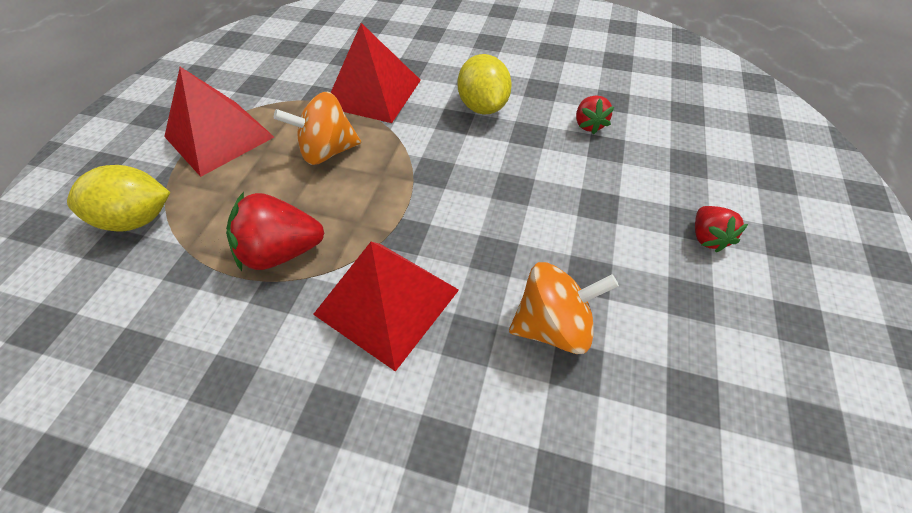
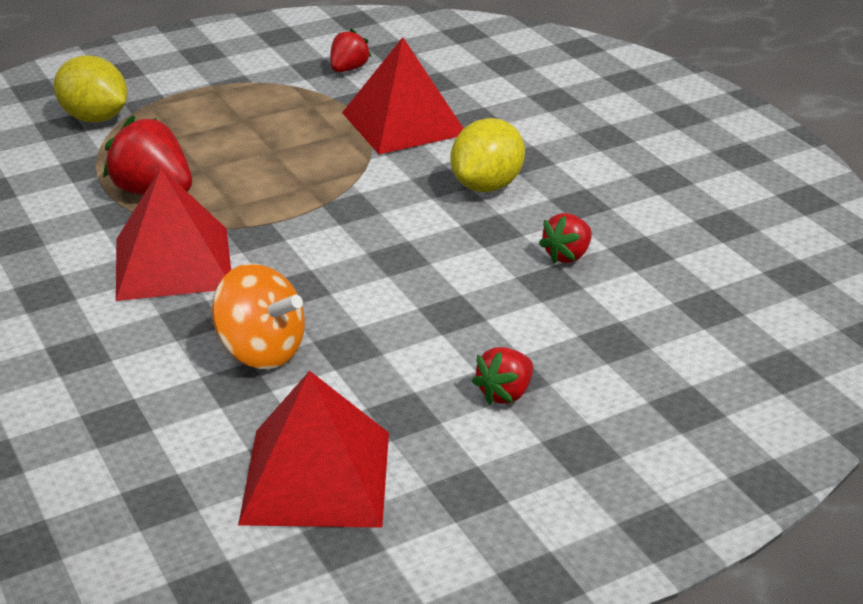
camera: 45 degrees right, 20 degrees down
red pyramid [164,67,274,177] -> red pyramid moved to [238,371,389,528]
orange spinning top [274,92,361,165] -> none
none -> red strawberry [330,29,371,72]

